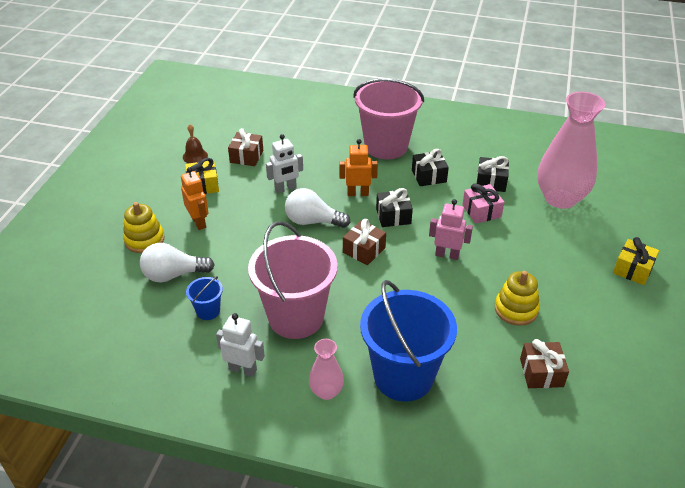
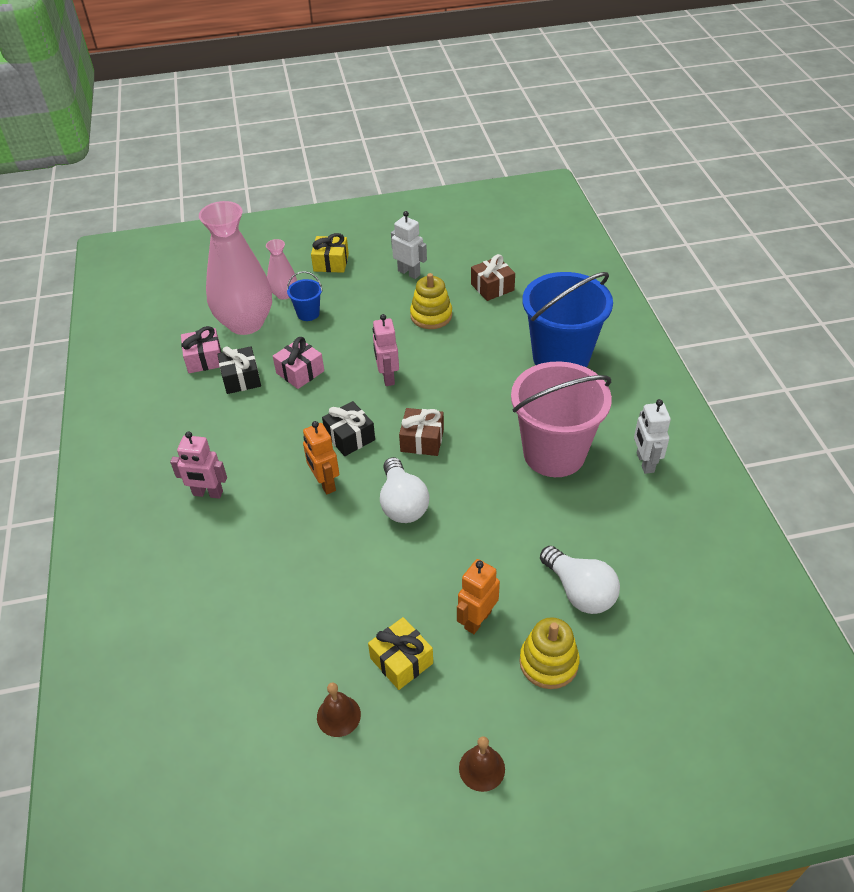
camera: 115 degrees left, 5 degrees up
blue bucket [186,276,223,320] -> blue bucket moved to [287,271,322,321]
brown gift [228,128,263,166] -> none
white robot [266,134,303,194] -> white robot moved to [391,211,427,279]
pink vase [309,339,344,400] -> pink vase moved to [266,239,297,300]
pink bucket [353,79,424,159] -> pink robot [170,431,227,499]
black gift [412,149,449,186] -> none
none -> pink gift [181,326,222,373]
none -> brown bell [459,736,505,792]

